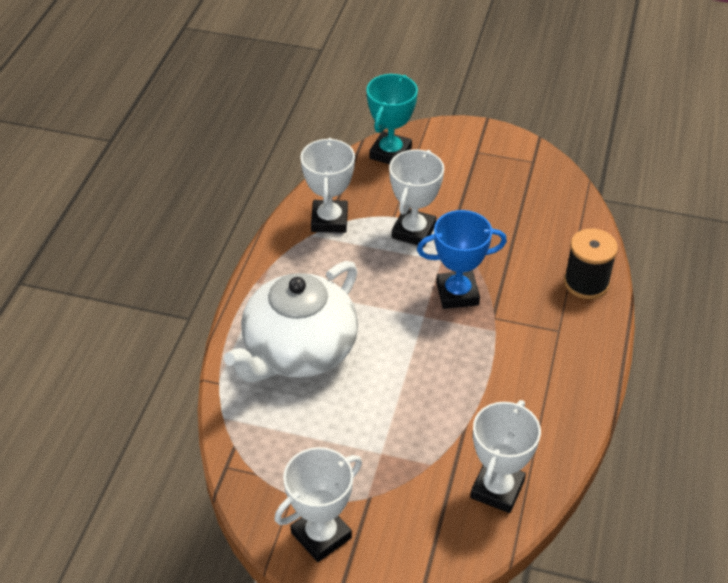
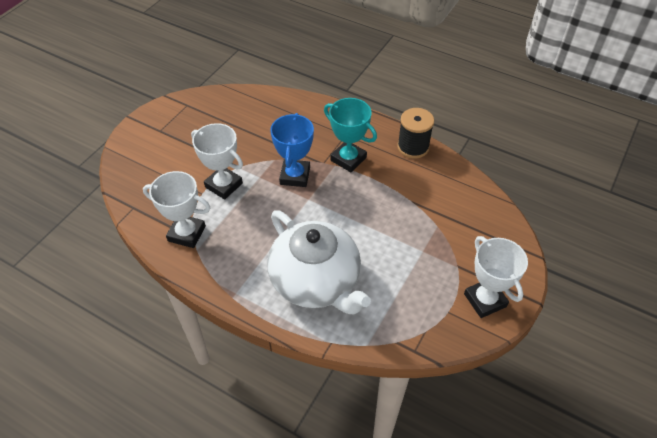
camera: 75 degrees left, 5 degrees up
turquoise trophy [367,74,418,164] -> turquoise trophy moved to [324,98,377,172]
white trophy [470,400,541,513] -> none
black spool [564,228,618,299] -> black spool moved to [397,108,434,159]

